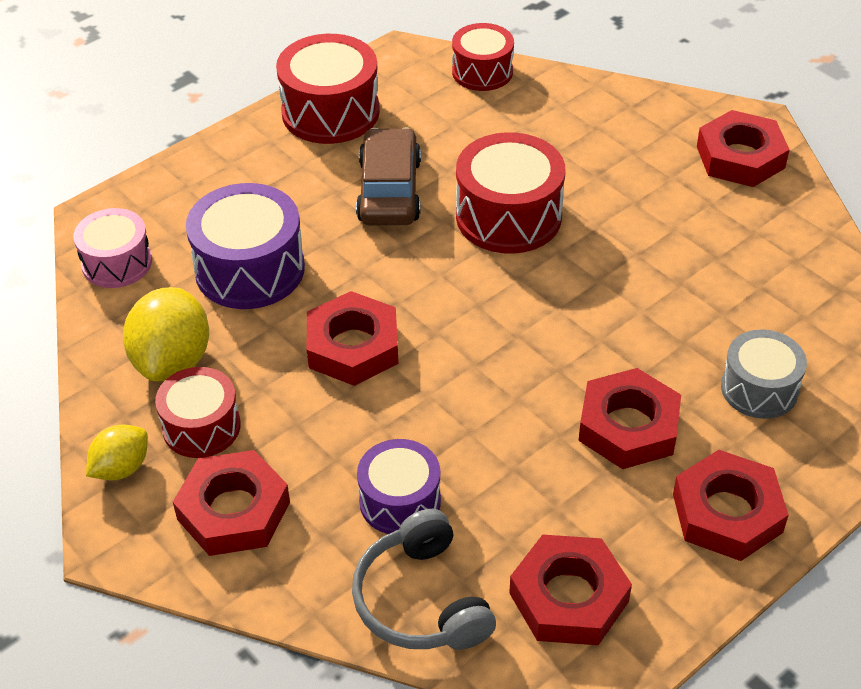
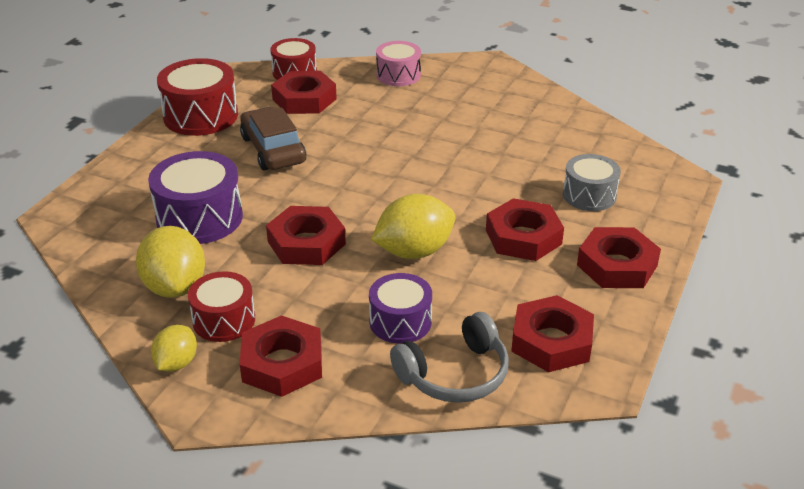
camera: 25 degrees left, 10 degrees down
pink drum [73,208,152,288] -> pink drum moved to [376,41,421,86]
grey headphones [352,509,496,650] -> grey headphones turned 75 degrees counterclockwise [390,312,509,403]
red drum [456,132,565,254] -> none
red nut [697,110,790,187] -> red nut moved to [271,71,337,114]
none -> yellow lemon [371,194,456,259]

